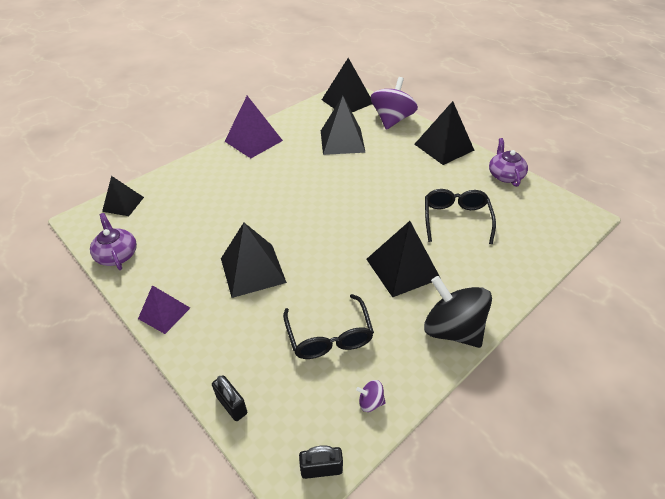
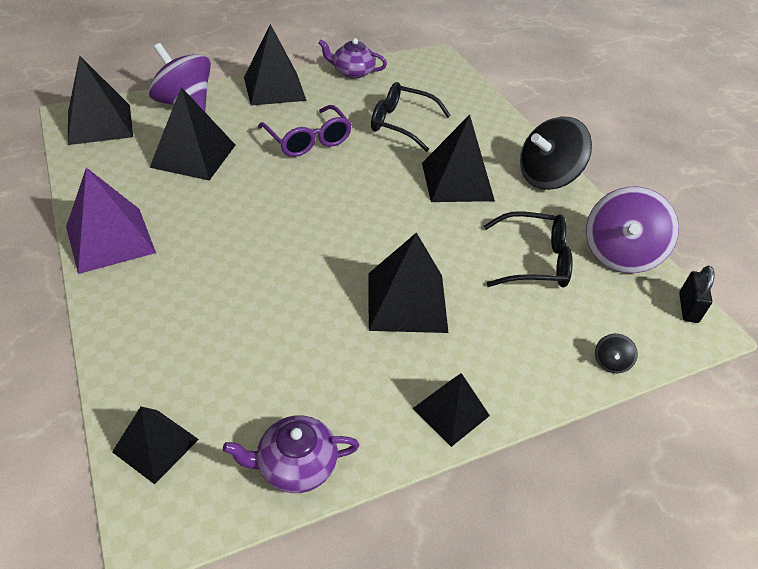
camera: 75 degrees left, 0 degrees up
purple pyramid [138,285,190,334] -> black pyramid [413,373,490,447]
black padlock [212,375,247,421] -> black spinning top [595,334,638,373]
purple spinning top [356,380,386,412] -> purple spinning top [586,187,679,273], size x2.48
none -> purple glasses [258,105,352,157]

